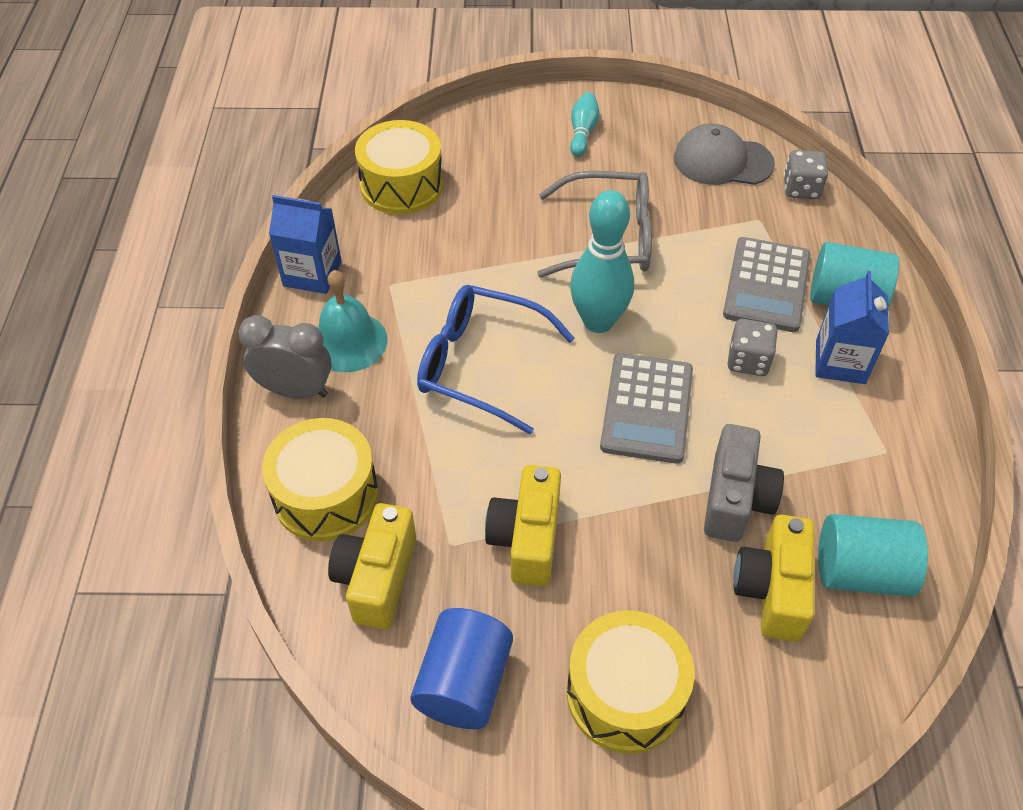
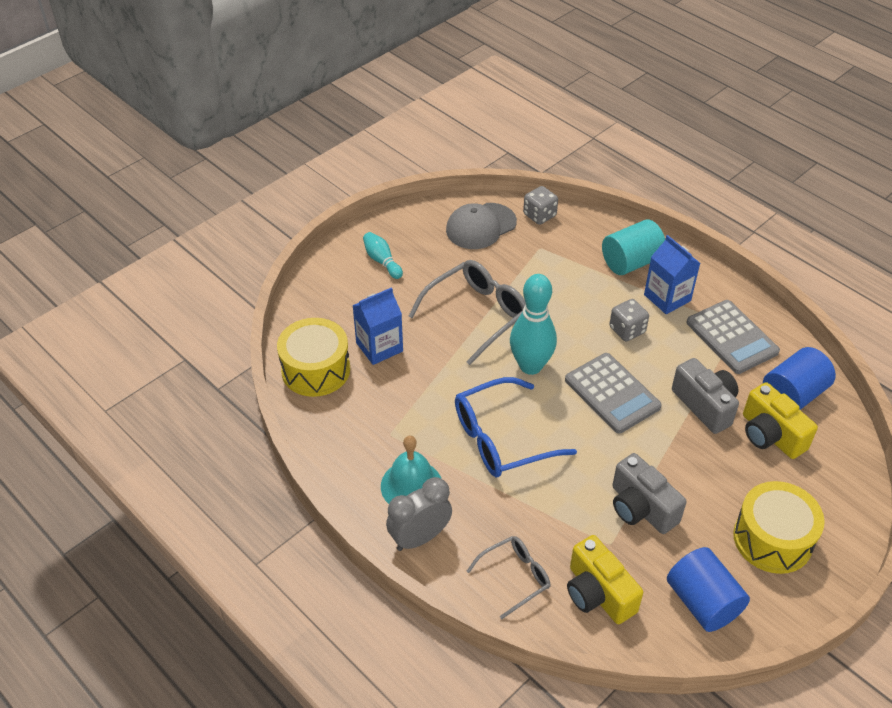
camera: 45 degrees left, 5 degrees down
yellow drum [262,418,378,541] -> grey glasses [467,536,550,619]
blue carton [269,195,342,294] -> blue carton moved to [352,287,403,365]
yellow camera [485,465,561,587] -> grey camera [612,453,686,534]
grey calculator [723,237,811,332] -> grey calculator moved to [686,300,780,374]
turquoise cylinder [818,514,928,596] -> blue cylinder [763,347,836,410]

